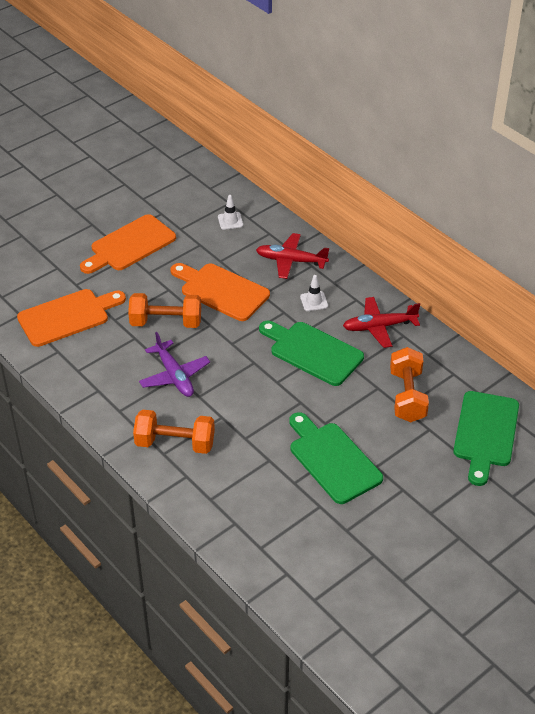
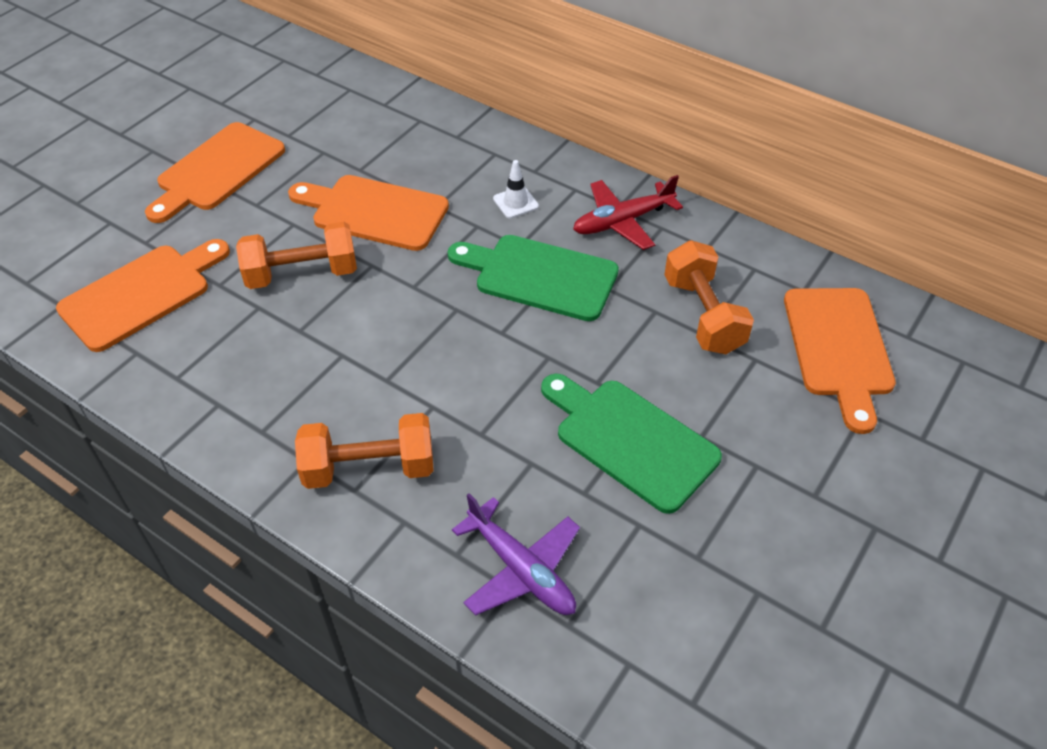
camera: 15 degrees left, 5 degrees up
purple plane [139,332,210,397] -> purple plane moved to [452,493,580,616]
white traffic cone [218,195,243,230] -> none
red plane [256,233,329,279] -> none
green cutting board [453,391,519,486] -> orange cutting board [784,288,896,434]

